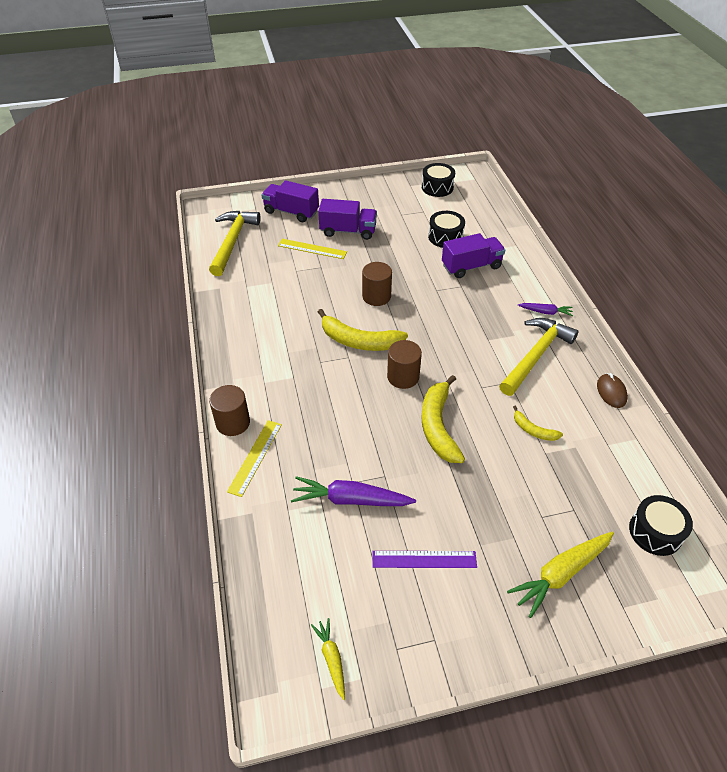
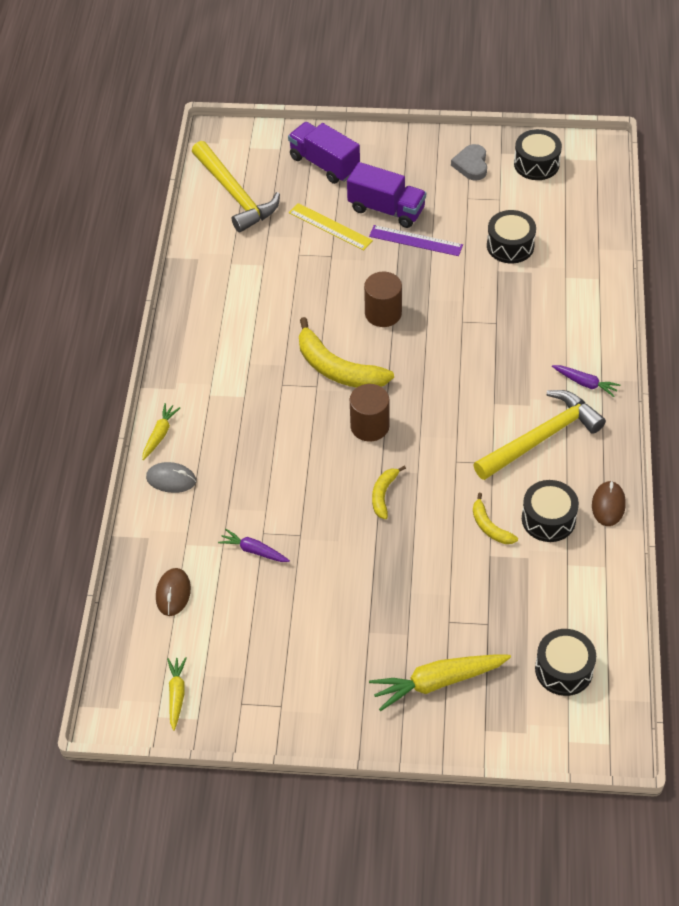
camera: 20 degrees right, 5 degrees up
yellow hammer [209,211,261,276] -> yellow hammer turned 120 degrees clockwise [192,141,280,232]
brown cylinder [209,385,250,436] -> yellow carrot [142,403,180,460]
yellow ruler [227,420,282,497] -> grey mouse [146,462,196,493]
purple carrot [291,476,416,506] -> purple carrot [218,529,290,562], size x0.56
purple ruler [372,551,477,568] -> purple ruler moved to [369,225,463,256]
yellow banana [421,375,465,463] -> yellow banana [372,466,406,519], size x0.52
purple truck [442,233,505,278] -> none
none -> brown mouse [156,568,191,616]
none -> grey heart [451,144,487,181]
none -> black drum [522,480,579,542]

